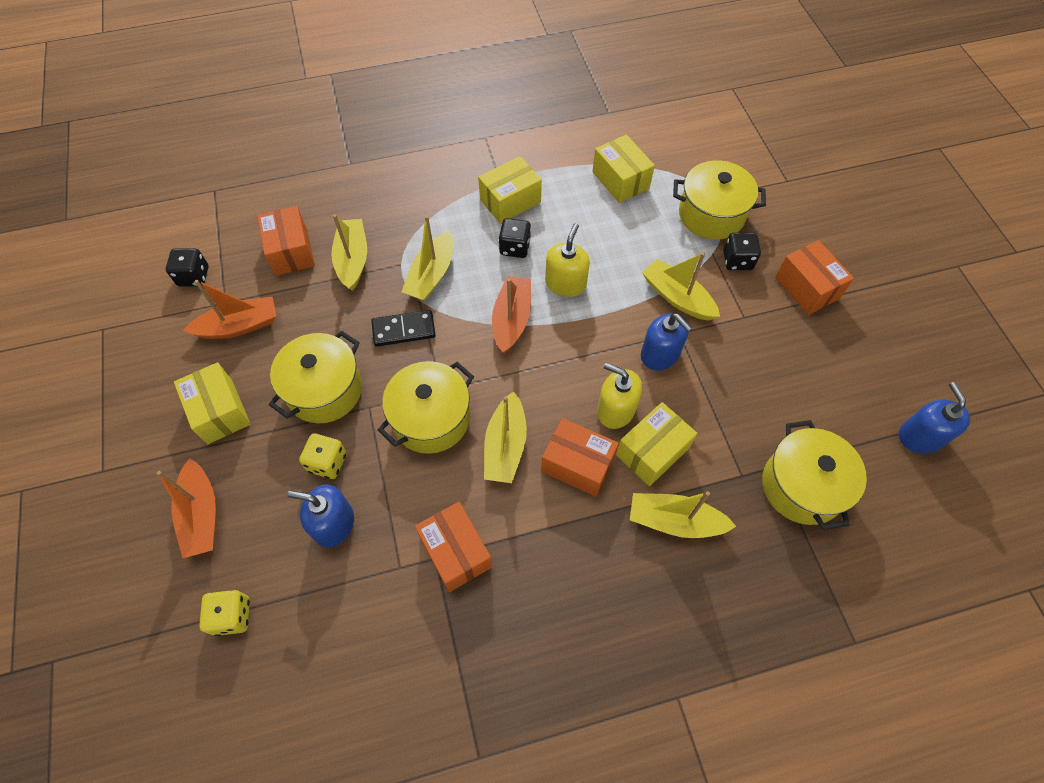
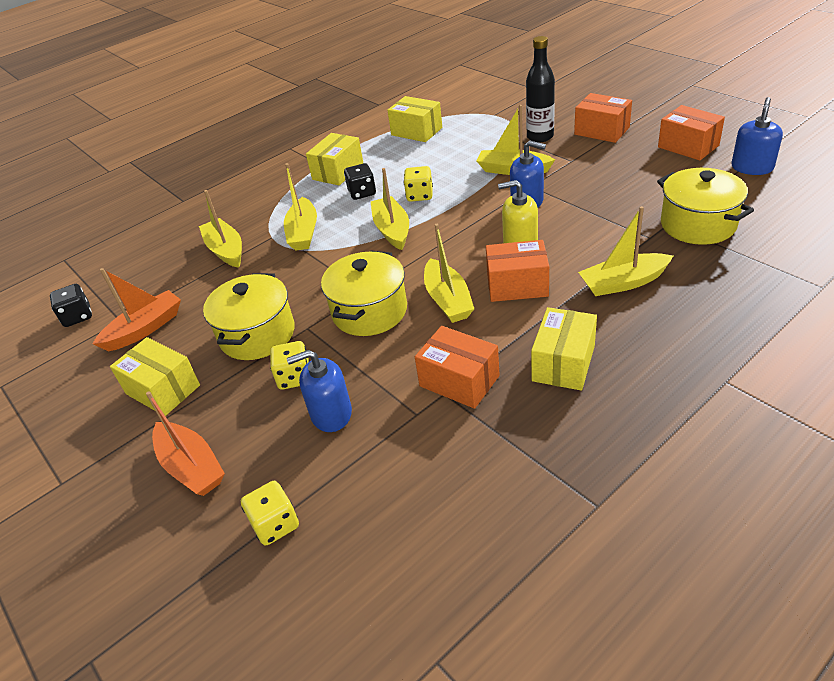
camera: 20 degrees left, 20 degrees down
orange box [257,206,315,276] -> orange box moved to [658,105,725,161]
black domino [371,310,436,347] -> none
orange boat [492,276,531,353] -> yellow boat [370,168,409,250]
yellow soap dispenser [545,223,590,297] -> yellow dice [404,166,433,202]
yellow box [616,402,697,486] -> yellow box moved to [531,307,597,391]
yellow pot [673,160,766,240] -> none
black dice [723,233,761,270] -> black bottle [526,36,555,143]
blue soap dispenser [899,382,970,454] -> blue soap dispenser turned 60 degrees clockwise [731,97,783,175]

